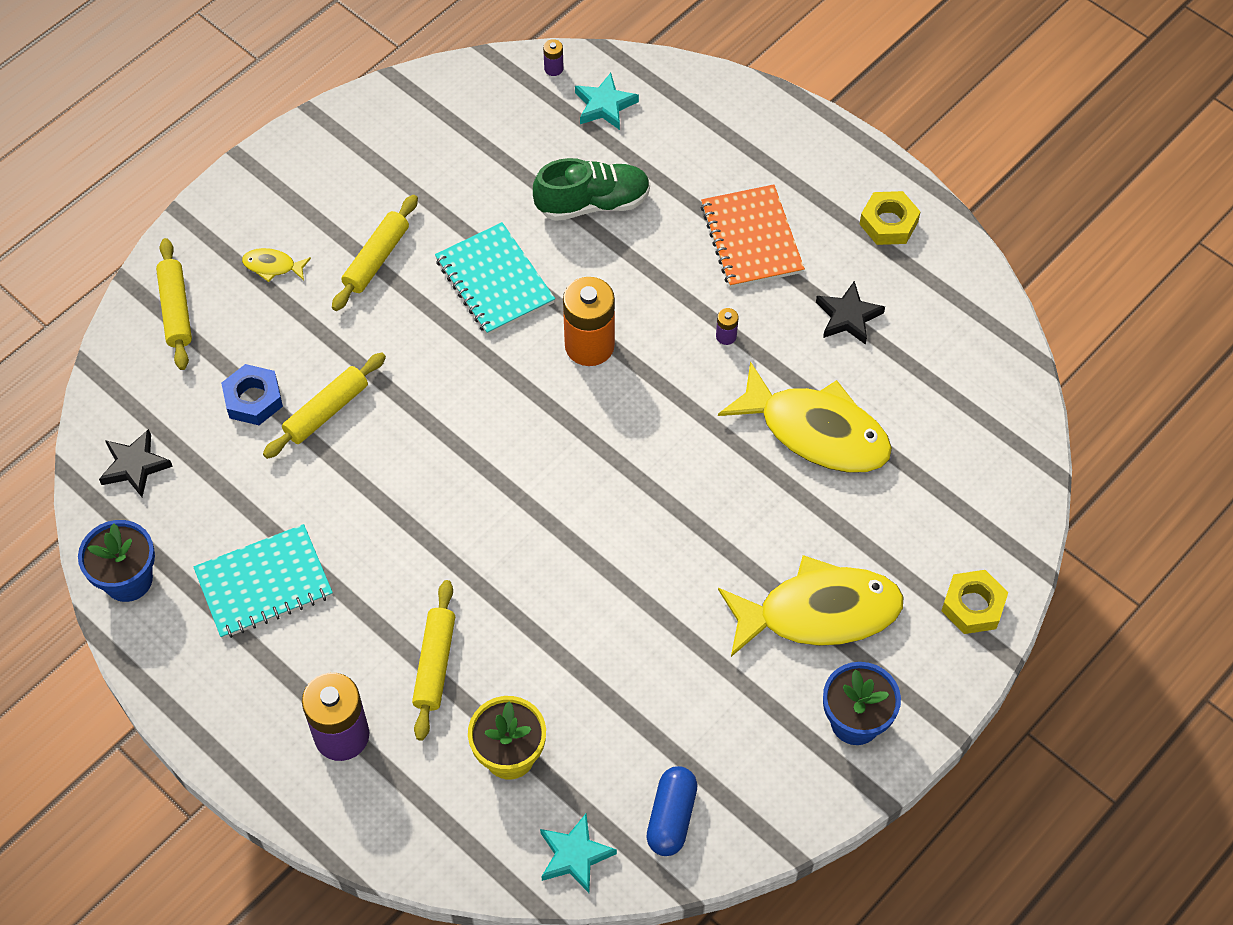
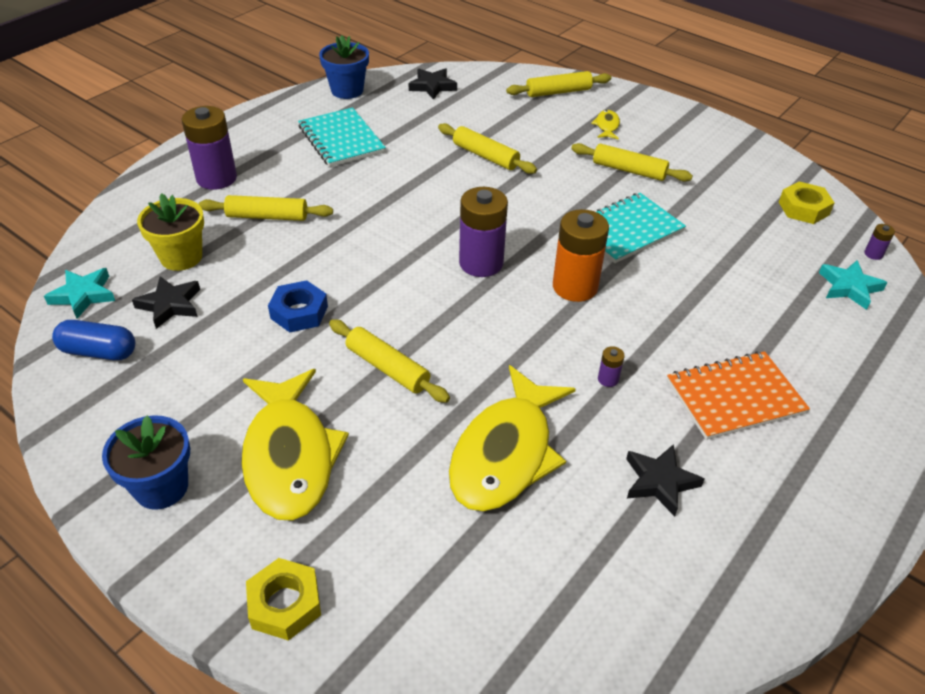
camera: 85 degrees right, 15 degrees down
blue nut [221,364,283,425] -> blue nut moved to [268,280,328,332]
green shoe [533,158,650,221] -> none
yellow nut [860,191,920,245] -> yellow nut moved to [779,181,835,224]
none -> black star [132,276,200,329]
none -> yellow rolling pin [329,319,450,403]
none -> purple battery [459,187,508,277]

